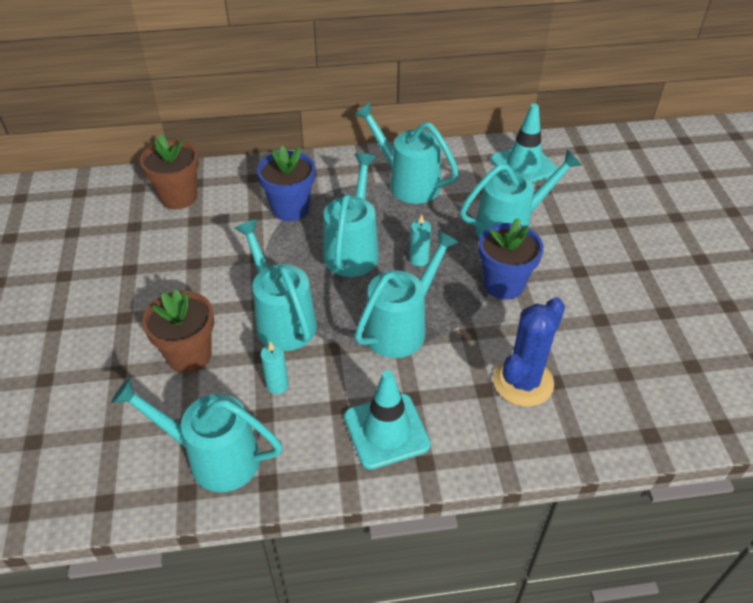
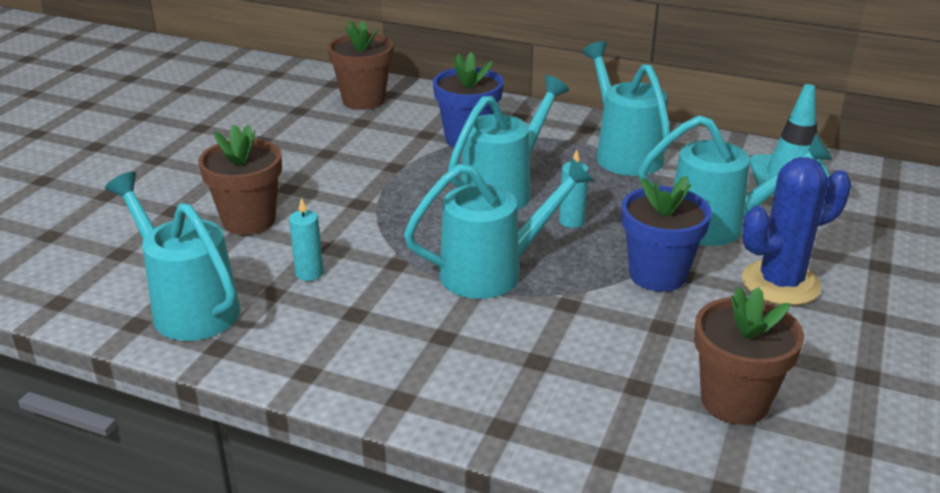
camera: 30 degrees right, 15 degrees down
turquoise watering can [235,219,317,351] -> none
turquoise traffic cone [344,370,431,470] -> none
blue cactus [493,297,565,407] -> blue cactus moved to [742,157,851,305]
none -> brown flower pot [694,287,804,425]

